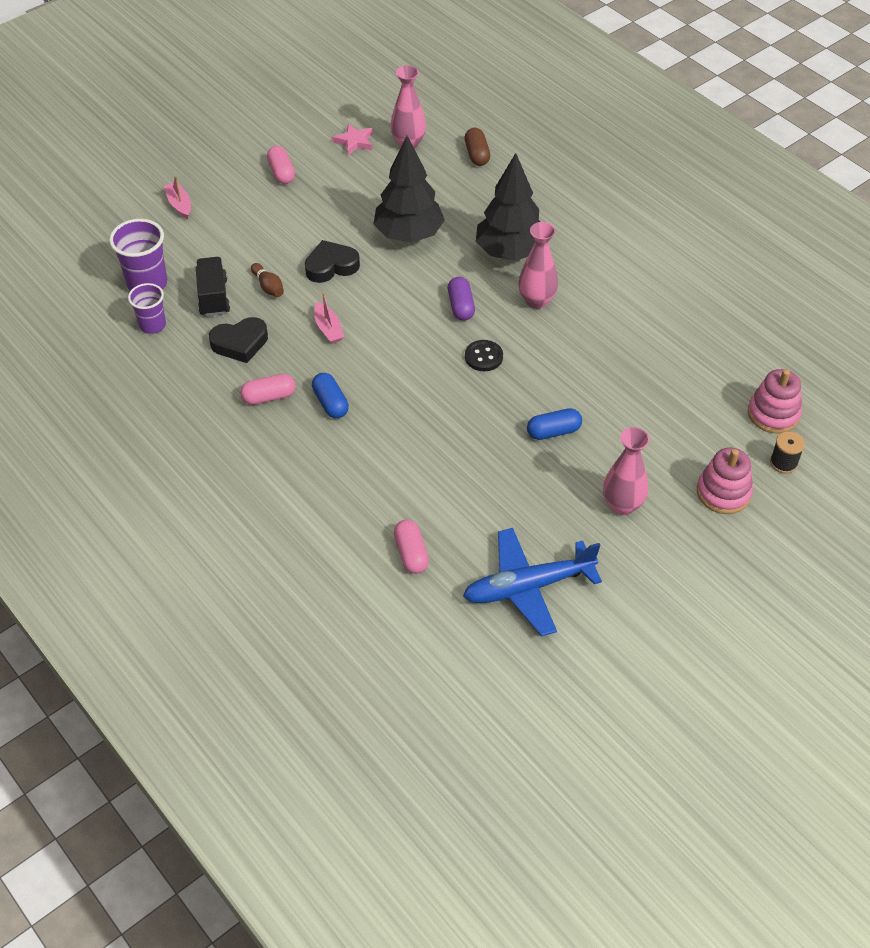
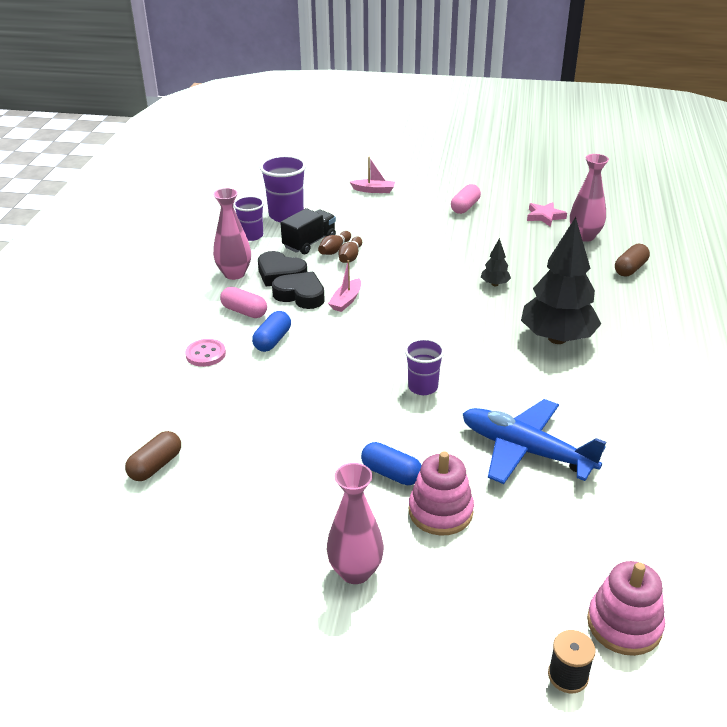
camera: 50 degrees right, 15 degrees down
pink boat [164,175,191,219] -> pink boat turned 75 degrees clockwise [350,157,395,193]
black heart [305,240,360,283] -> black heart moved to [272,272,325,309]
black tree [373,136,445,243] -> black tree [481,238,511,286], size x0.42
pink capsule [394,519,429,574] -> brown capsule [125,431,181,481]
purple capsule [448,277,475,321] -> none
blue plane [463,528,602,636] -> blue plane moved to [463,399,606,484]
black button [465,340,503,371] -> purple cup [405,338,445,395]
pink vase [519,222,558,309] -> pink vase moved to [213,188,251,280]
pink stacking toy [697,448,753,514] -> pink stacking toy moved to [409,452,474,535]
none -> pink button [185,339,226,367]
none -> brown bowling pin [318,231,351,255]

